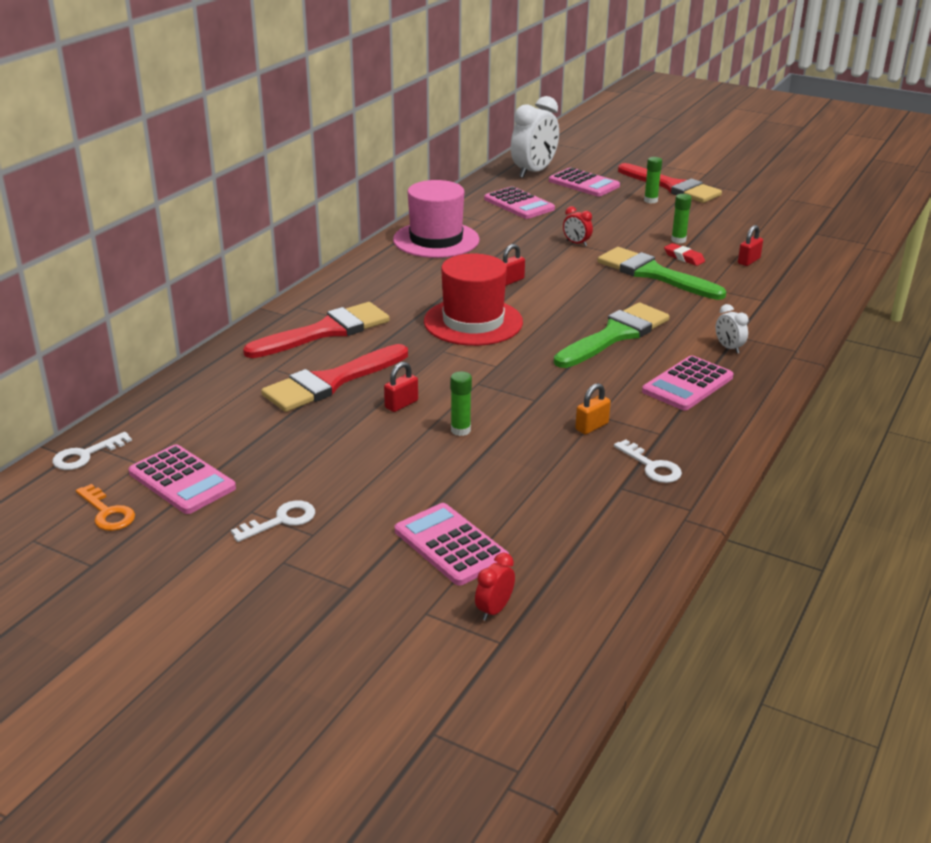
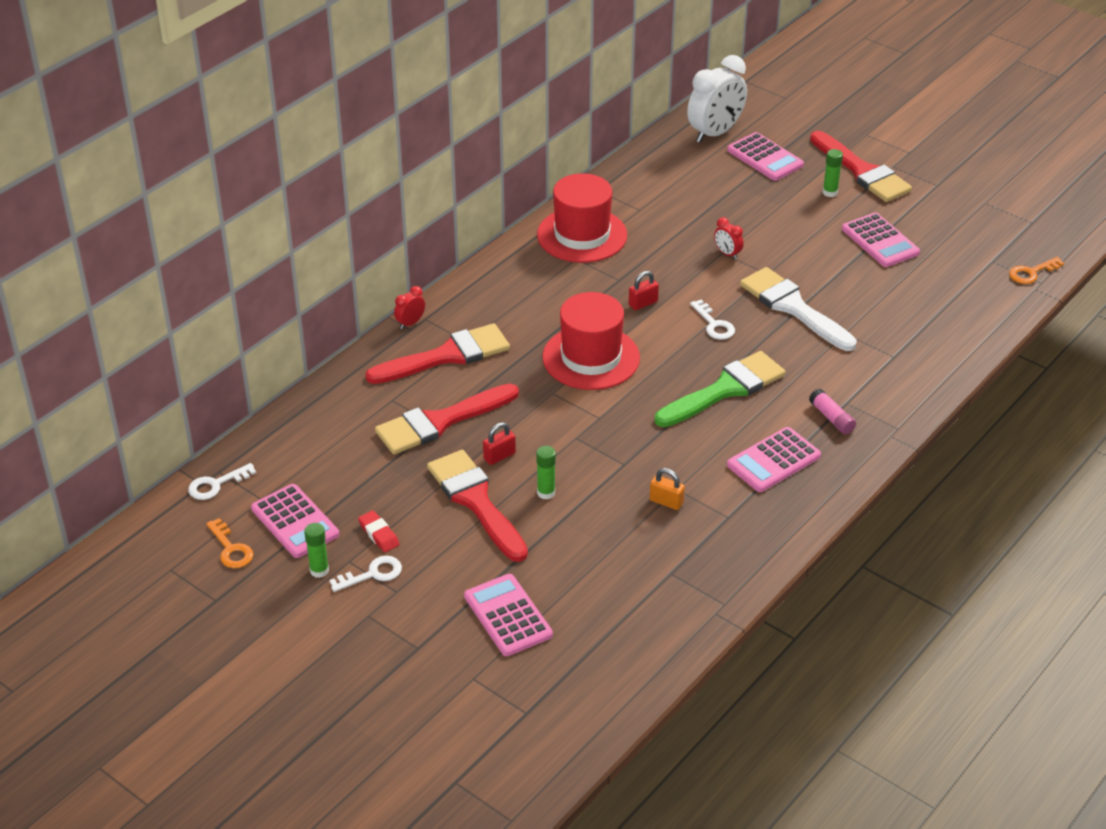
camera: 10 degrees right, 10 degrees up
pink hat [393,180,479,258] -> red hat [537,173,627,263]
red clock [475,553,515,621] -> red clock moved to [394,286,425,329]
pink calculator [484,186,555,219] -> pink calculator moved to [842,212,920,267]
orange padlock [575,383,611,435] -> orange padlock turned 60 degrees clockwise [650,468,685,510]
green brush [597,247,726,300] -> white brush [740,267,857,351]
white key [614,439,682,483] -> white key moved to [690,300,735,340]
red eraser [664,243,705,266] -> red eraser moved to [358,510,400,552]
green glue stick [671,194,692,243] -> green glue stick moved to [304,523,329,578]
white clock [716,304,748,353] -> pink glue stick [809,389,856,434]
red padlock [738,225,763,266] -> none
none -> red brush [427,450,528,562]
none -> orange key [1009,257,1065,284]

